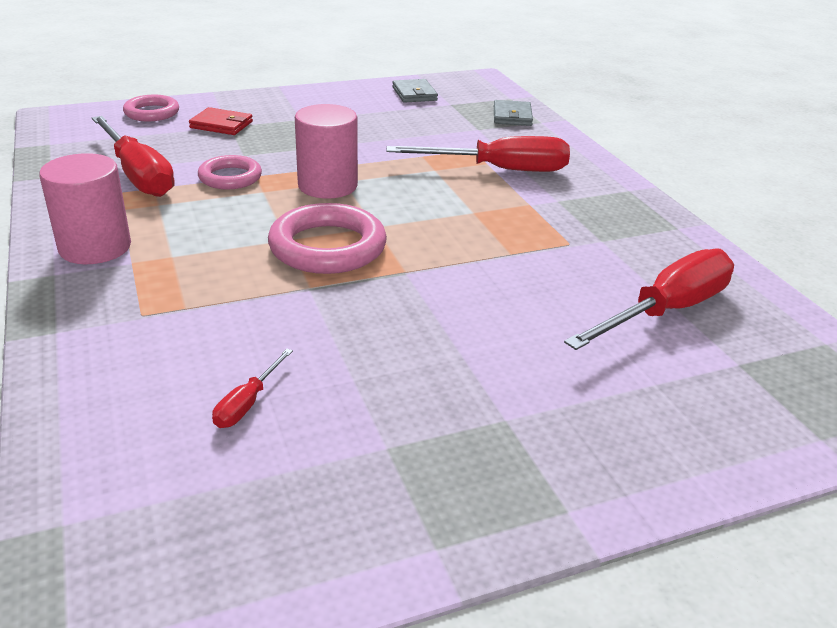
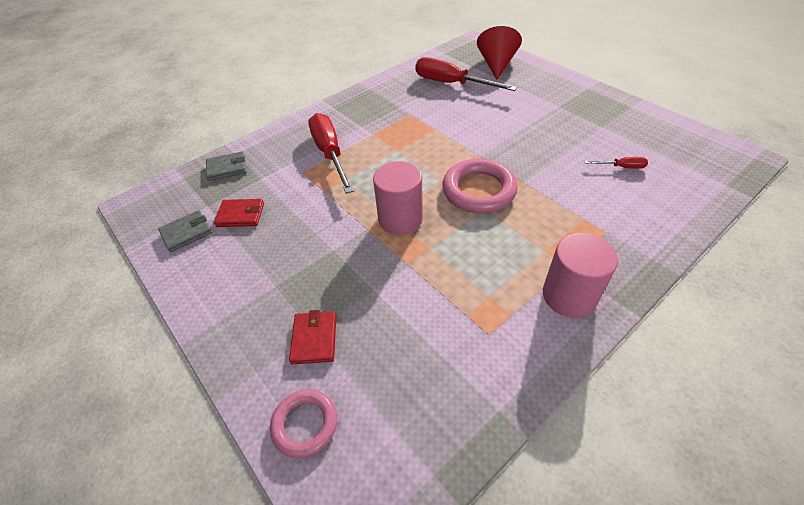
camera: 105 degrees left, 15 degrees up
red screwdriver [92,116,175,197] -> none
pink ring [198,155,262,189] -> none
none -> red wallet [214,199,264,227]
none -> red cone [477,26,522,80]

